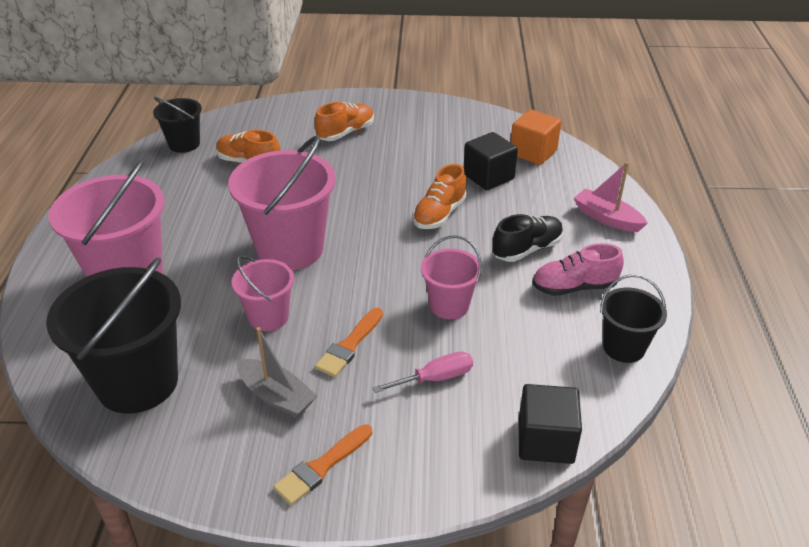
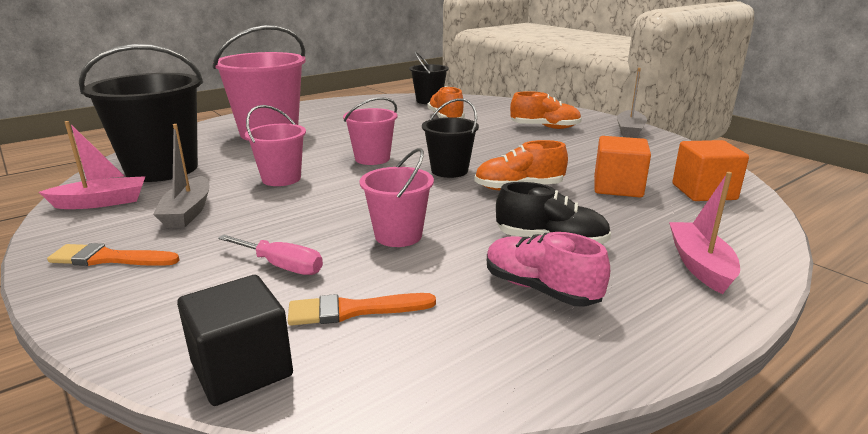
camera: 50 degrees right, 15 degrees down
pink bucket [228,135,336,271] -> pink bucket [343,97,398,165], size x0.55
orange brush [315,308,383,377] -> orange brush moved to [288,293,436,326]
black cube [464,132,518,190] -> orange cube [594,136,651,197]
black bucket [600,274,667,363] -> black bucket moved to [422,98,479,178]
none -> pink boat [39,121,146,209]
none -> grey boat [617,68,647,138]

